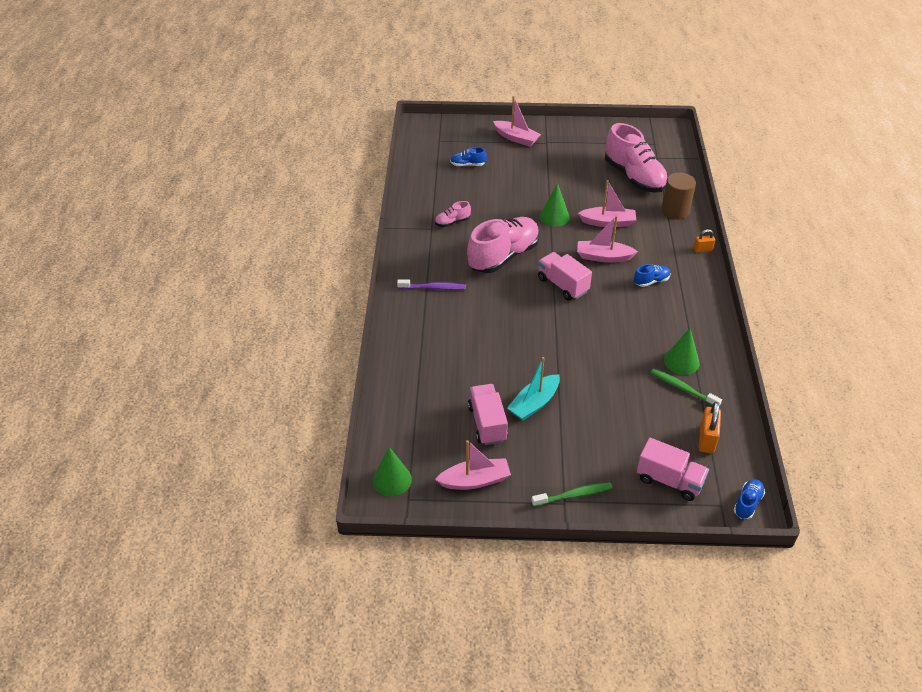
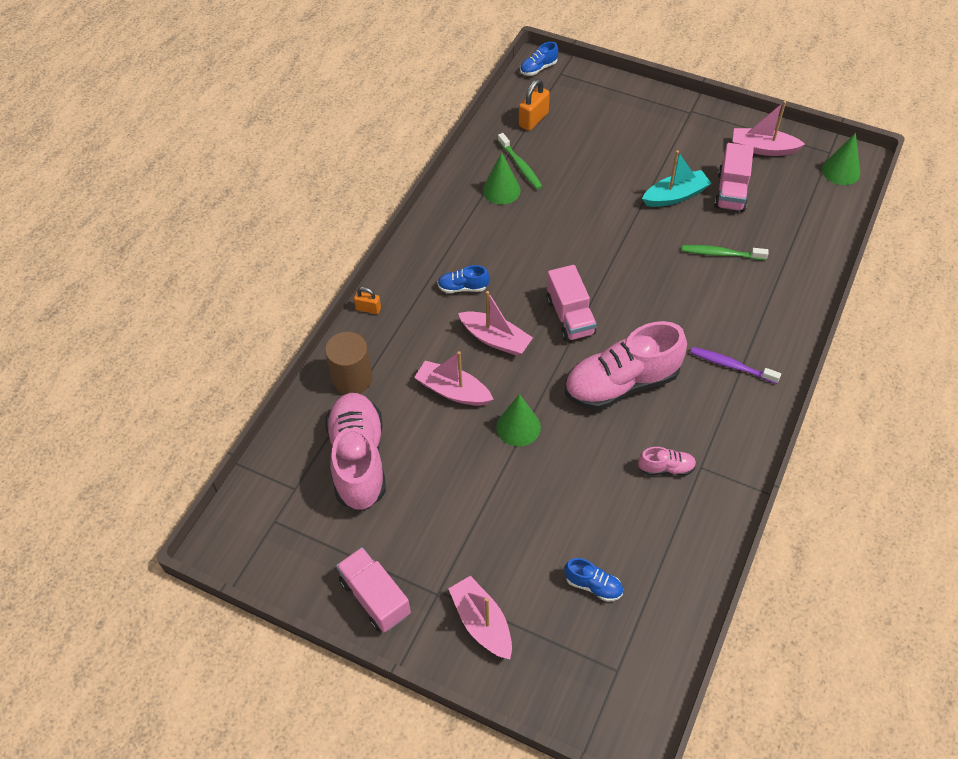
camera: 155 degrees left, 10 degrees up
green toothbrush [531,482,612,507] -> green toothbrush moved to [682,245,769,260]
pink truck [637,438,709,501] -> pink truck moved to [336,547,411,633]

